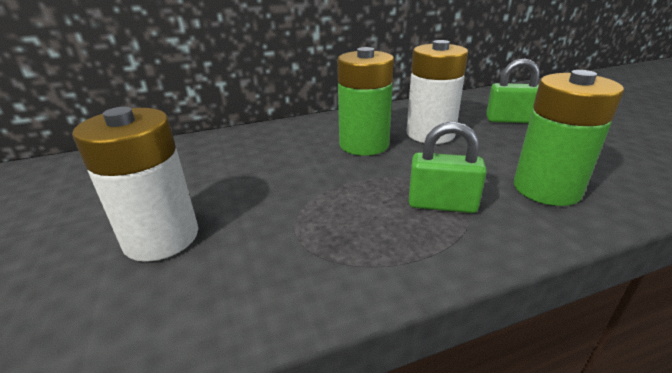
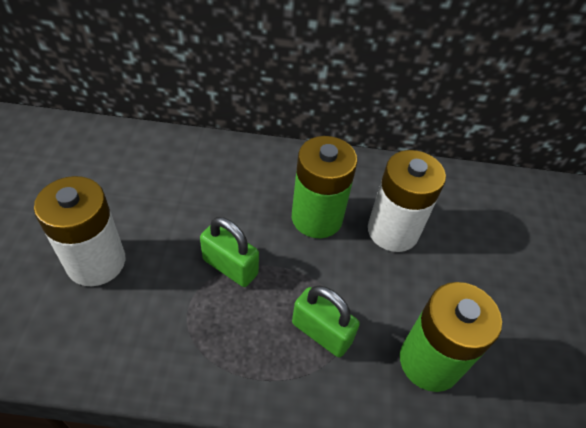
camera: 20 degrees right, 20 degrees up
green padlock [486,58,540,123] -> green padlock moved to [200,217,259,287]

